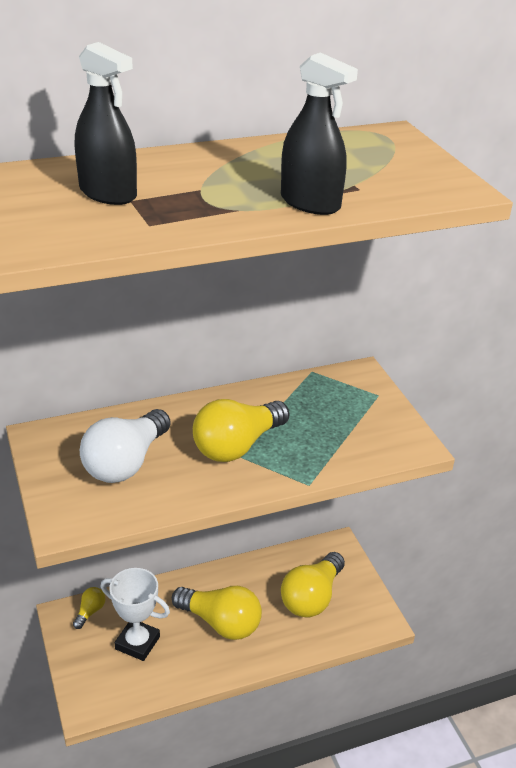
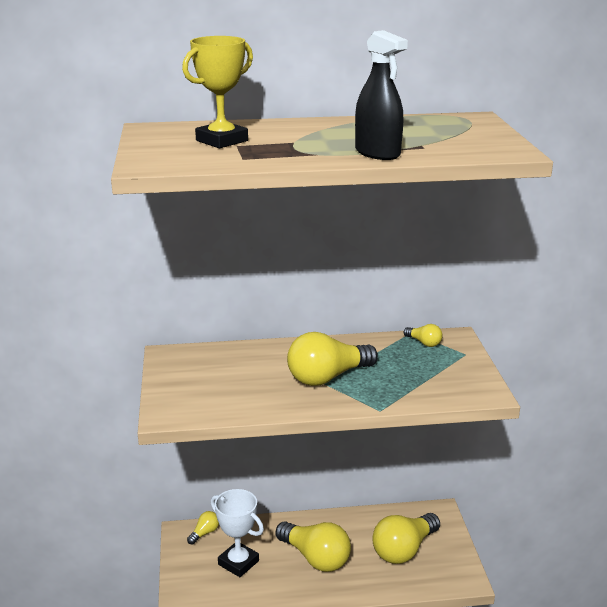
camera: 15 degrees right, 10 degrees down
black spray bottle [75,42,137,205] -> yellow trophy [182,36,253,148]
white light bulb [80,409,171,483] -> none
none -> yellow light bulb [404,324,443,347]

